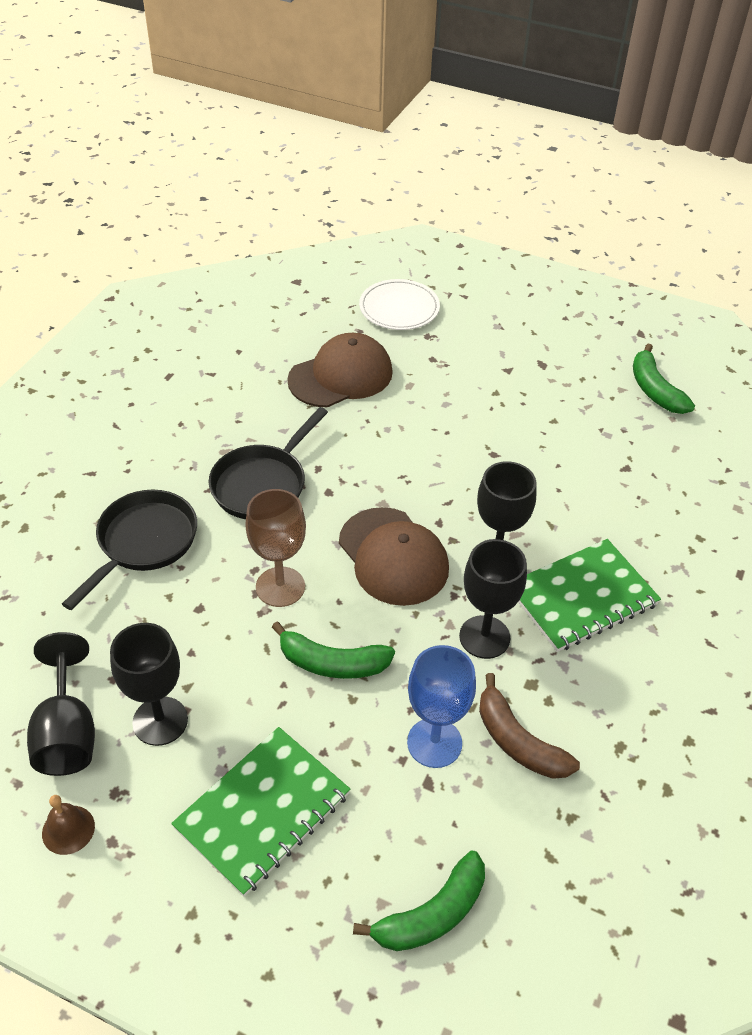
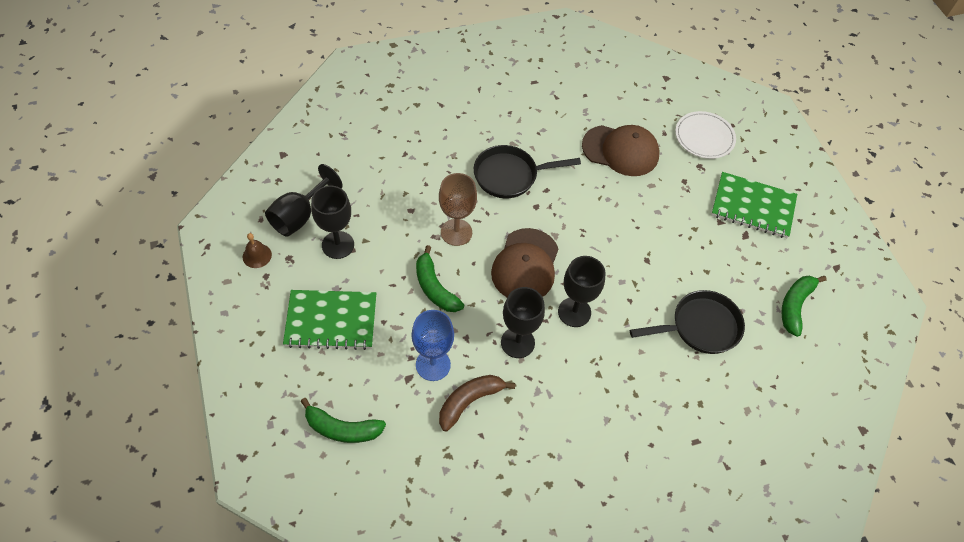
camera: 45 degrees right, 10 degrees up
black pan [62,490,197,610] -> black pan moved to [630,290,745,354]
brown banana [479,673,580,779] -> brown banana turned 45 degrees clockwise [439,375,515,431]
green notebook [518,539,661,652] -> green notebook moved to [711,172,797,238]

